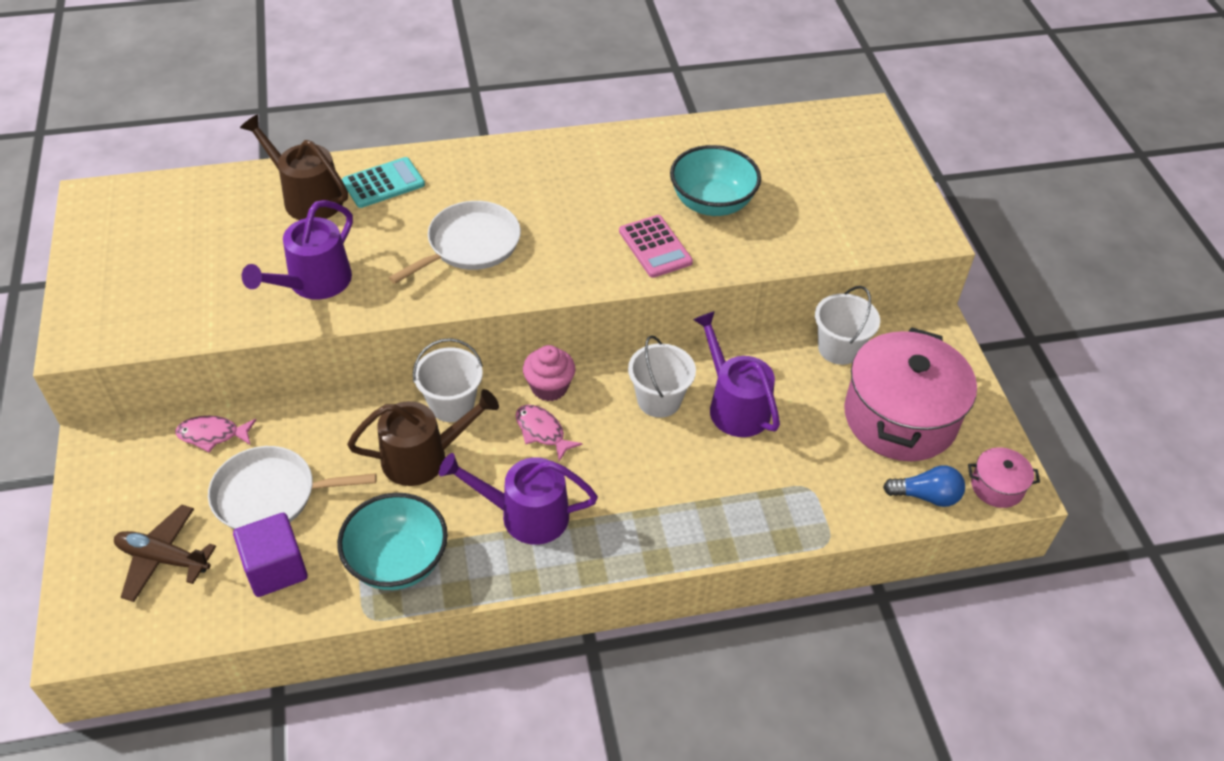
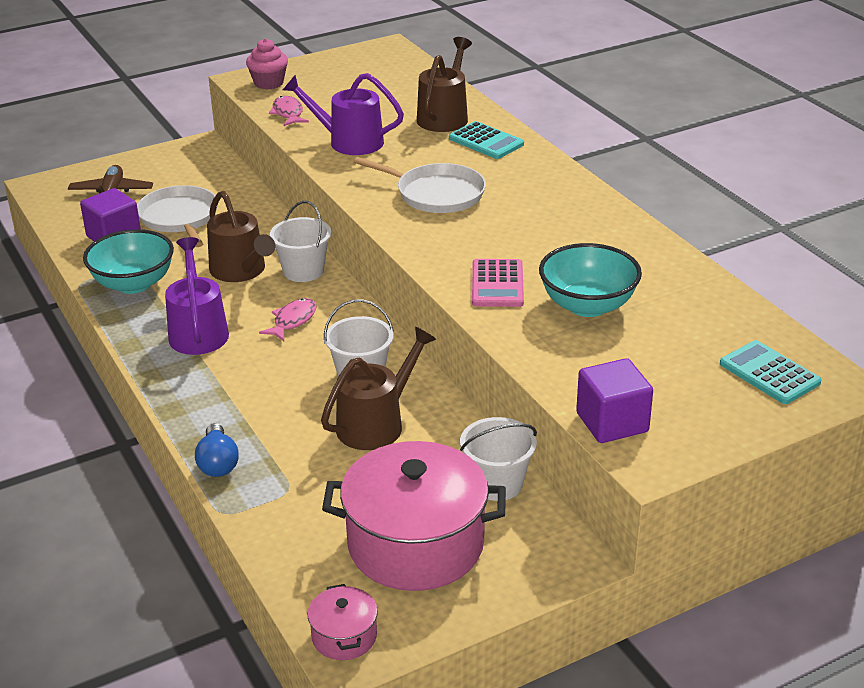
camera: 75 degrees right, 15 degrees down
pink fish [175,416,256,452] -> pink fish moved to [269,96,309,126]
pink cupcake [523,345,576,401] -> pink cupcake moved to [246,38,288,89]
pink calculator [619,215,693,278] -> pink calculator turned 45 degrees counterclockwise [472,259,524,307]
purple watering can [693,311,780,437] -> brown watering can [321,327,436,450]
blue light bulb [883,465,965,507] -> blue light bulb moved to [195,423,239,477]
none -> purple cube [576,358,653,443]
none -> turquoise calculator [720,340,822,404]

